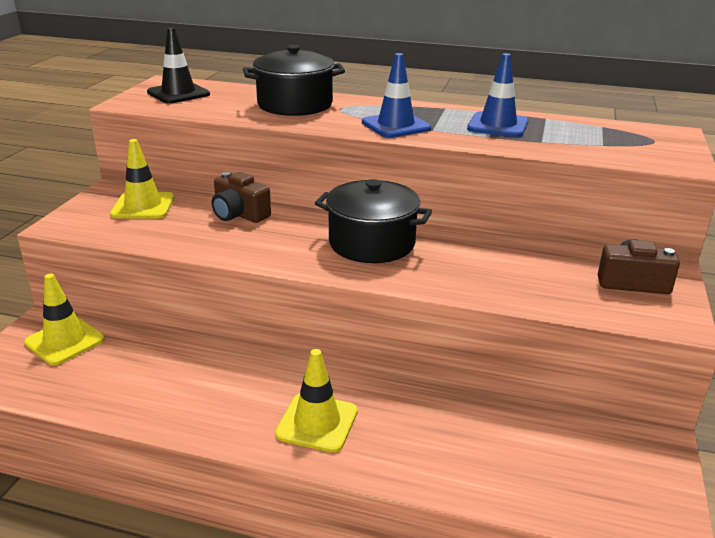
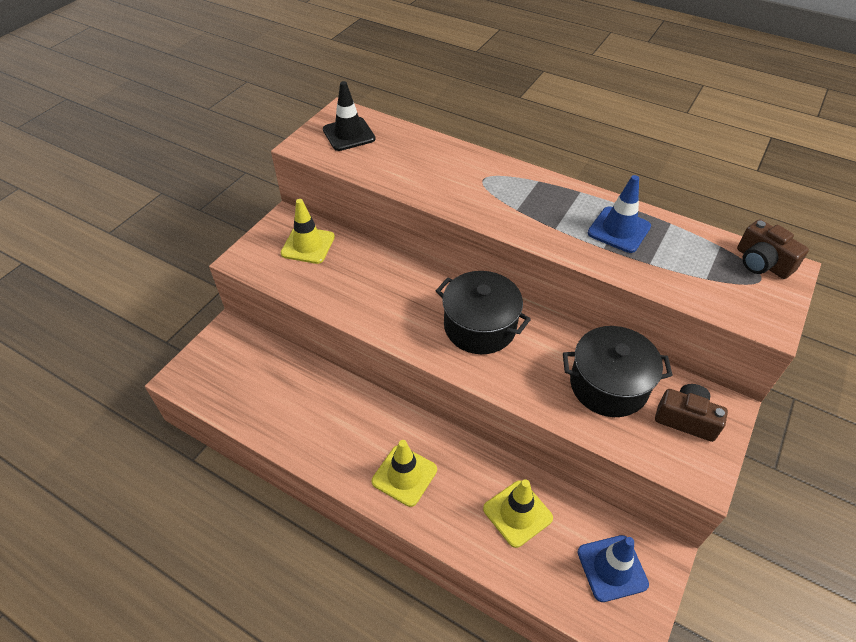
camera: 15 degrees right, 20 degrees up
yellow traffic cone [24,274,105,365] -> yellow traffic cone moved to [483,479,553,548]
brown camera [212,172,271,223] -> brown camera moved to [737,219,809,279]
black pot [243,45,345,116] -> black pot moved to [563,326,673,417]
blue traffic cone [362,53,431,138] -> blue traffic cone moved to [578,535,649,602]

